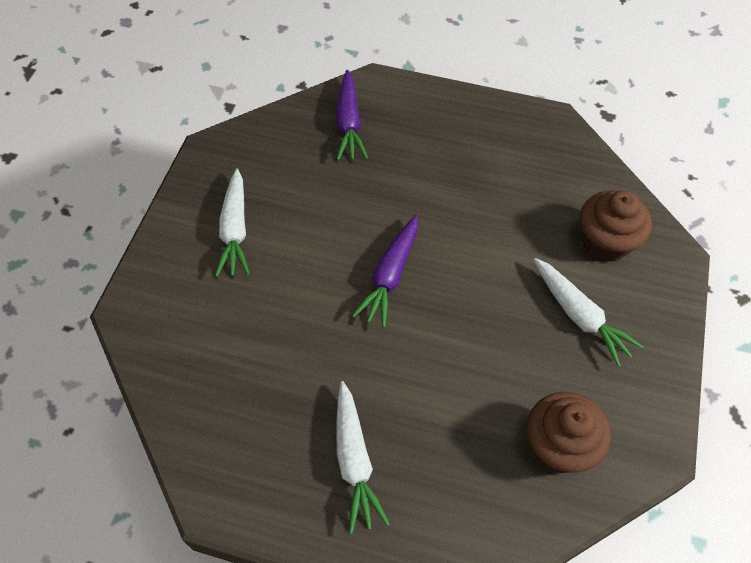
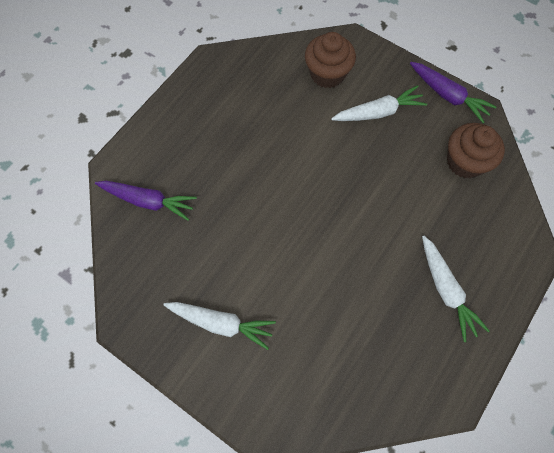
camera: 70 degrees left, 10 degrees up
white carrot [336,381,390,534] -> white carrot turned 60 degrees clockwise [422,236,490,342]
purple carrot [352,215,418,328] -> purple carrot moved to [410,62,496,123]

